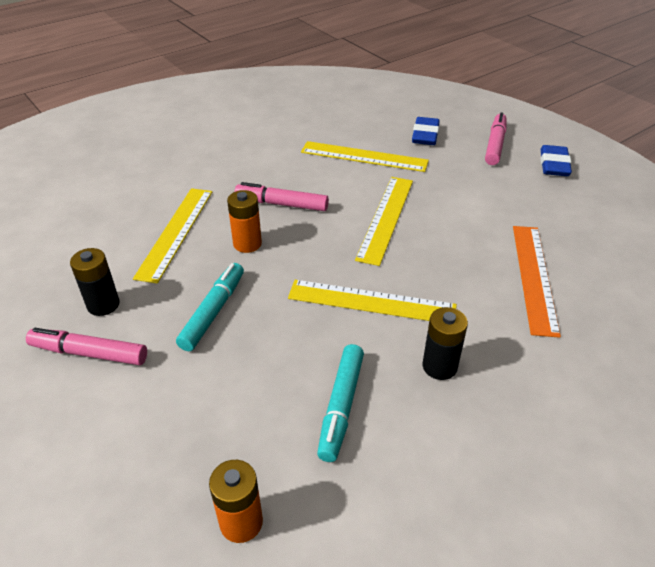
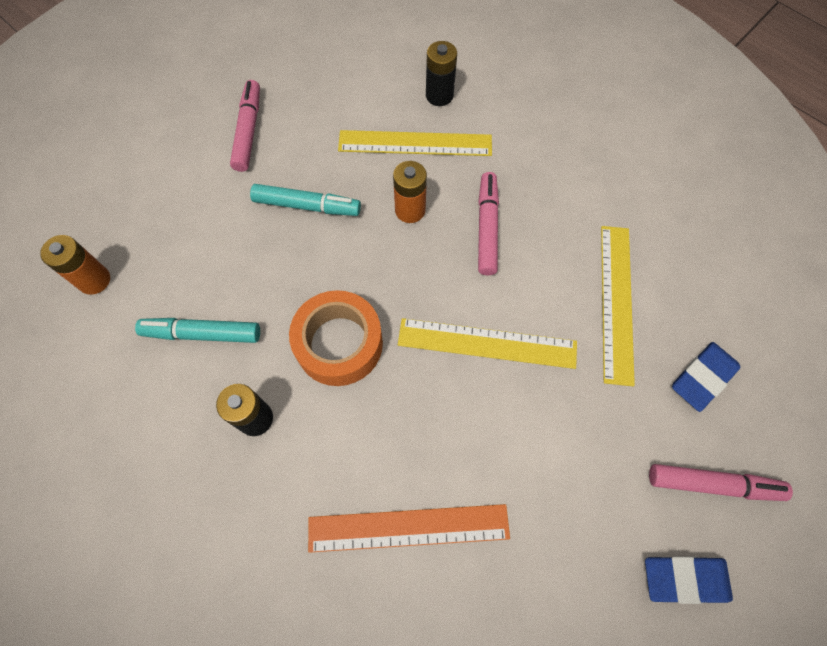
camera: 80 degrees right, 25 degrees up
black battery [70,248,120,316] -> black battery moved to [426,41,457,106]
yellow ruler [288,280,457,321] -> orange tape [289,290,383,386]
blue eraser [412,117,440,145] -> blue eraser turned 45 degrees counterclockwise [672,342,741,412]

